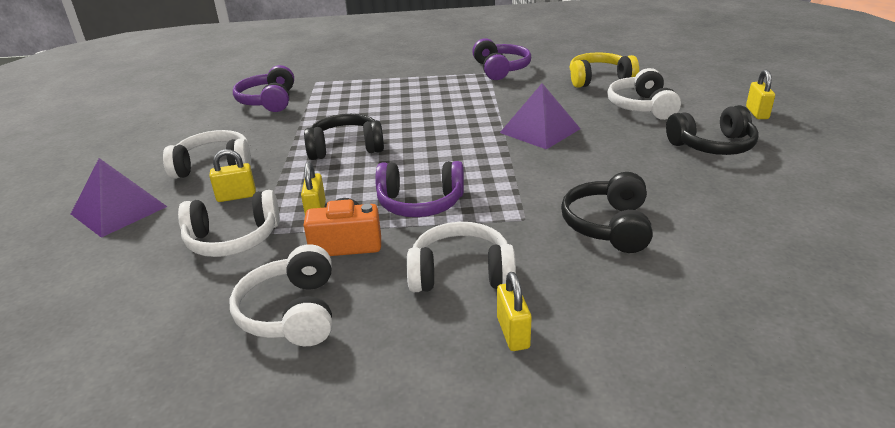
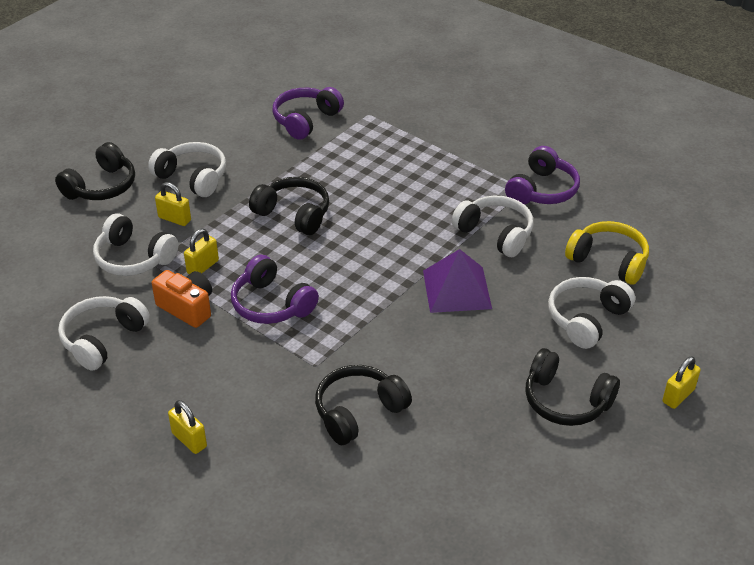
camera: 40 degrees right, 10 degrees up
purple pyramid [71,158,167,238] -> black headphones [55,142,135,200]
white headphones [407,222,516,292] -> white headphones moved to [451,196,534,257]
yellow padlock [497,272,532,351] -> yellow padlock turned 75 degrees counterclockwise [168,400,207,454]

